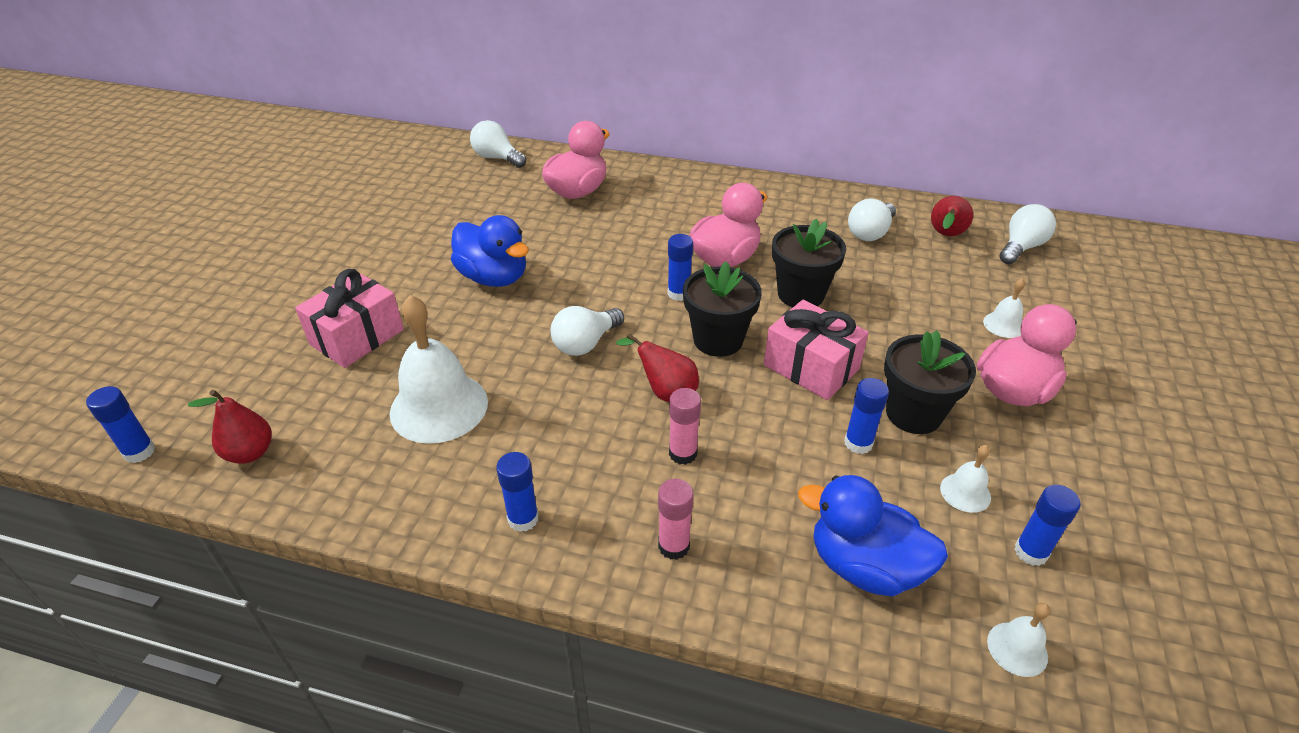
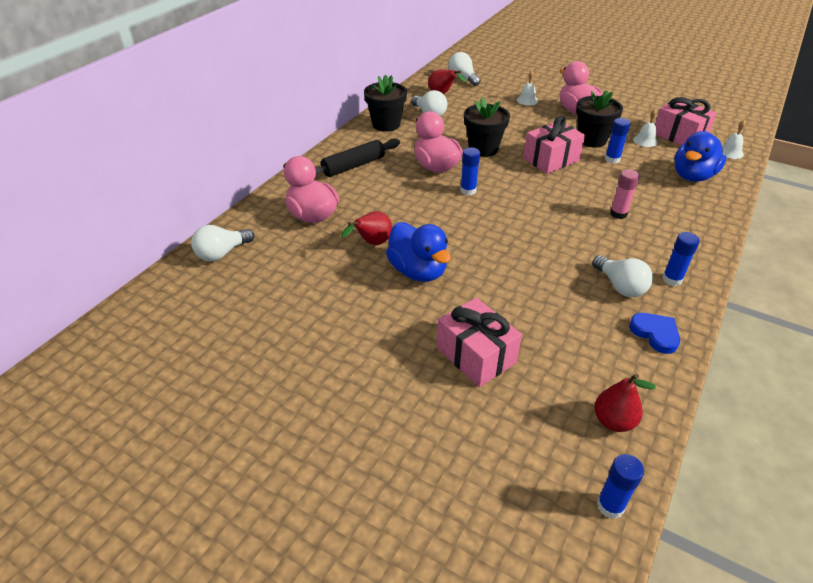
camera: 75 degrees left, 0 degrees up
white bell [390,295,488,444] -> none
blue duck [451,215,529,287] -> blue duck turned 90 degrees clockwise [386,222,451,282]
white light bulb [551,306,624,356] -> white light bulb moved to [592,255,653,297]
red pear [616,333,699,402] -> red pear moved to [341,211,392,245]
pink glue stick [658,479,694,560] -> none
black flower pot [683,261,762,357] -> black flower pot moved to [364,74,407,132]
blue glue stick [1014,485,1081,566] -> pink gift [655,97,717,146]
none -> black rolling pin [315,138,400,177]
none -> blue heart [629,313,680,354]

